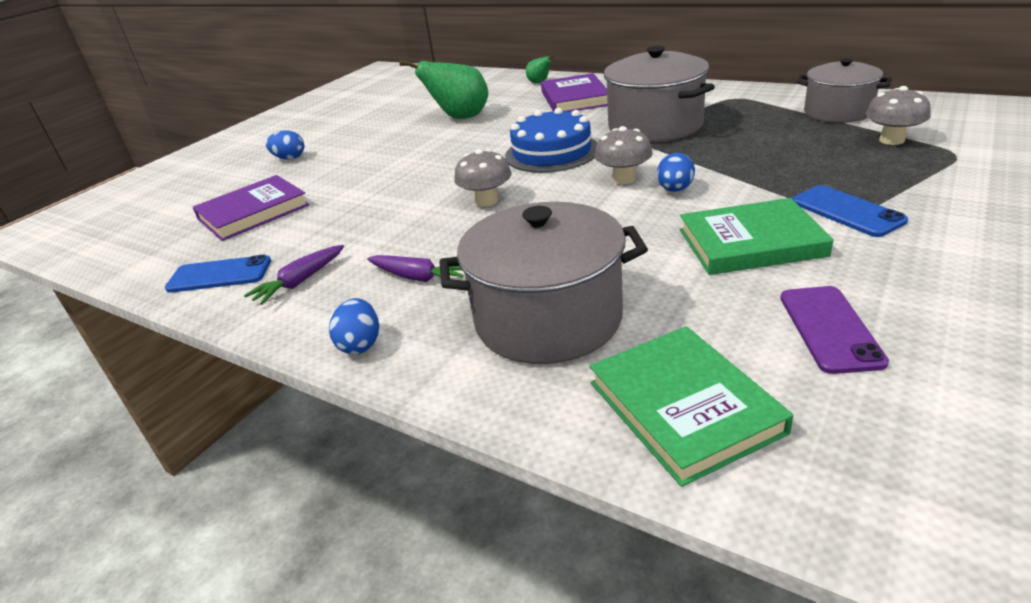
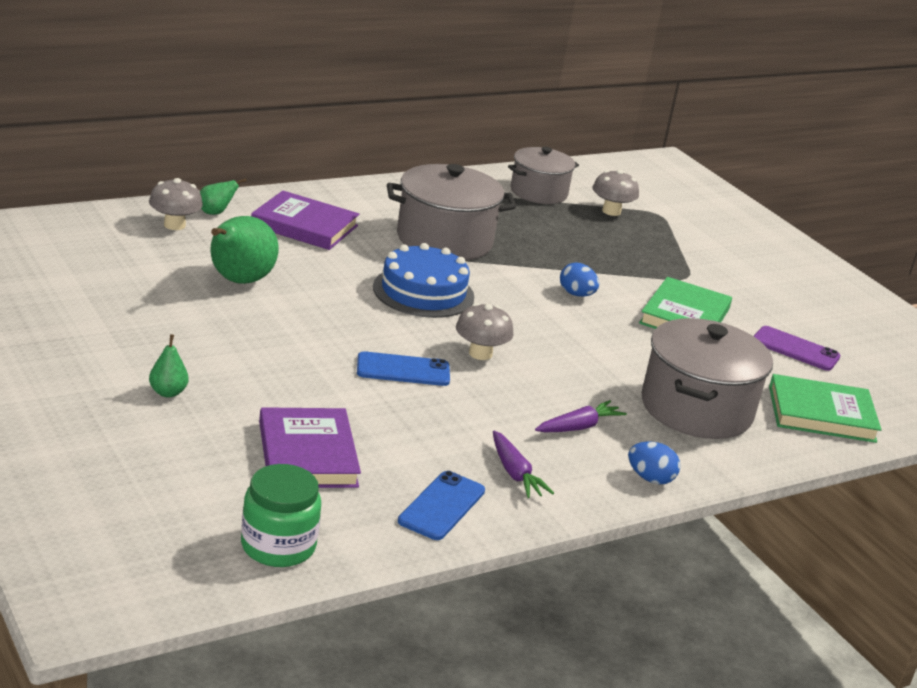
camera: 70 degrees left, 5 degrees down
blue egg [266,130,304,159] -> green pear [149,334,189,397]
grey mushroom [595,126,653,184] -> grey mushroom moved to [149,178,203,230]
blue phone [792,185,908,237] -> blue phone moved to [357,351,450,386]
none -> green jar [241,464,321,567]

